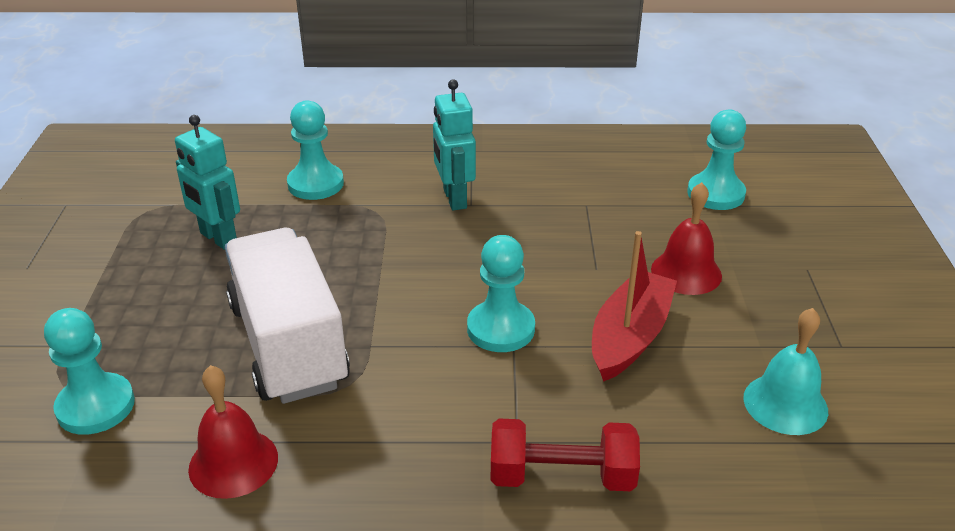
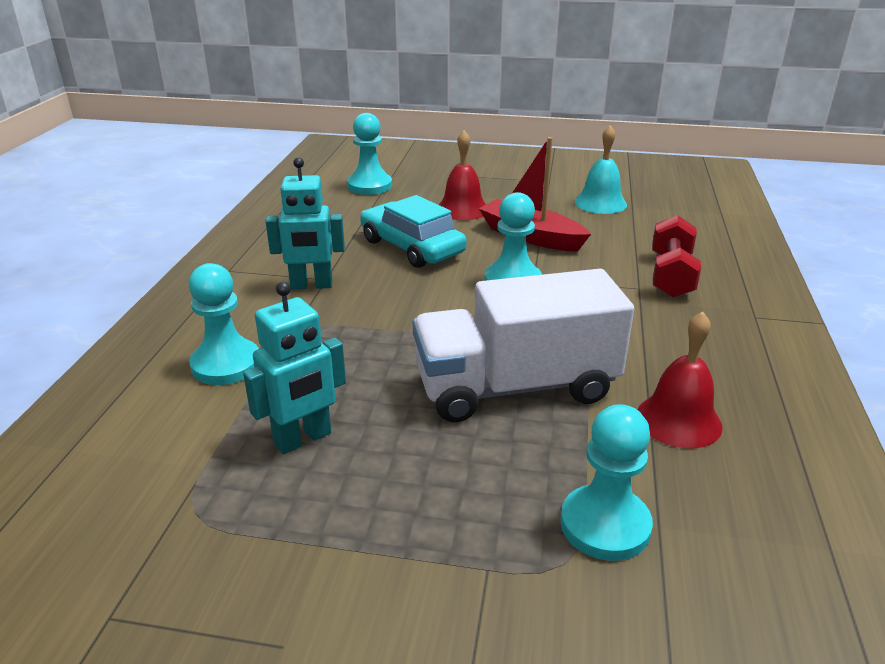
camera: 80 degrees left, 5 degrees down
none -> turquoise car [360,195,467,268]

